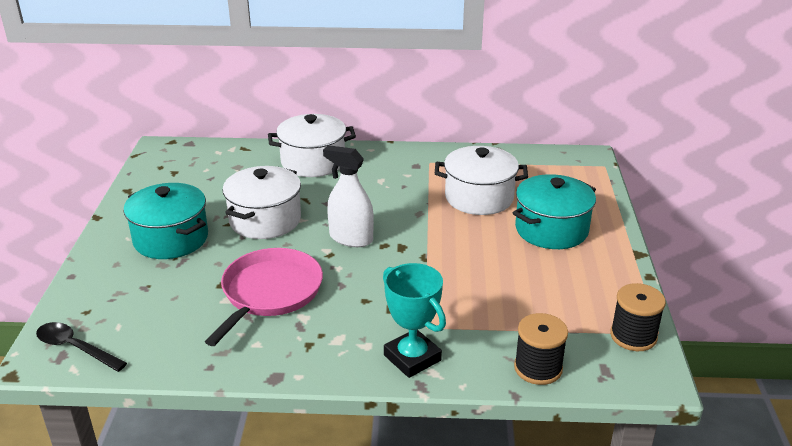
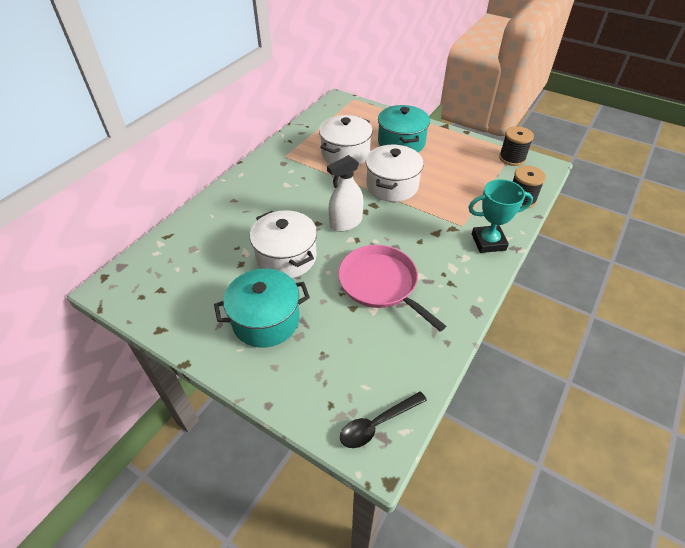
camera: 60 degrees left, 15 degrees up
white pot [268,114,356,177] -> white pot moved to [366,144,424,202]

